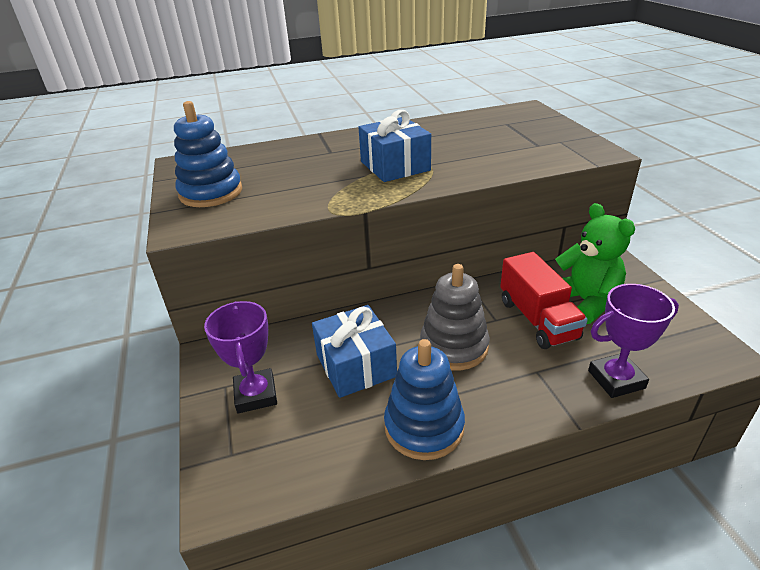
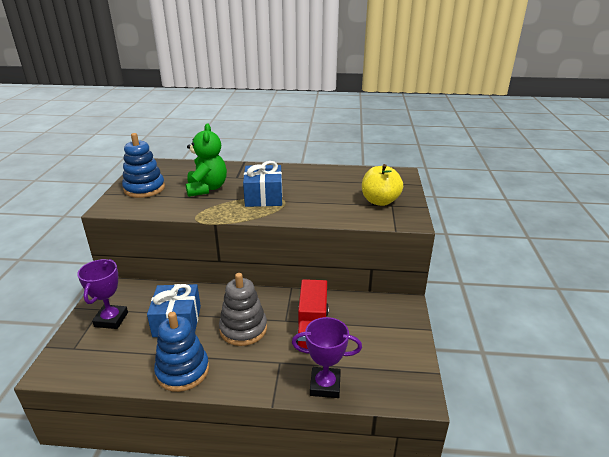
camera: 20 degrees right, 5 degrees down
green teddy bear [555,203,635,324] -> green teddy bear moved to [186,124,227,197]
none -> yellow apple [362,164,403,206]

